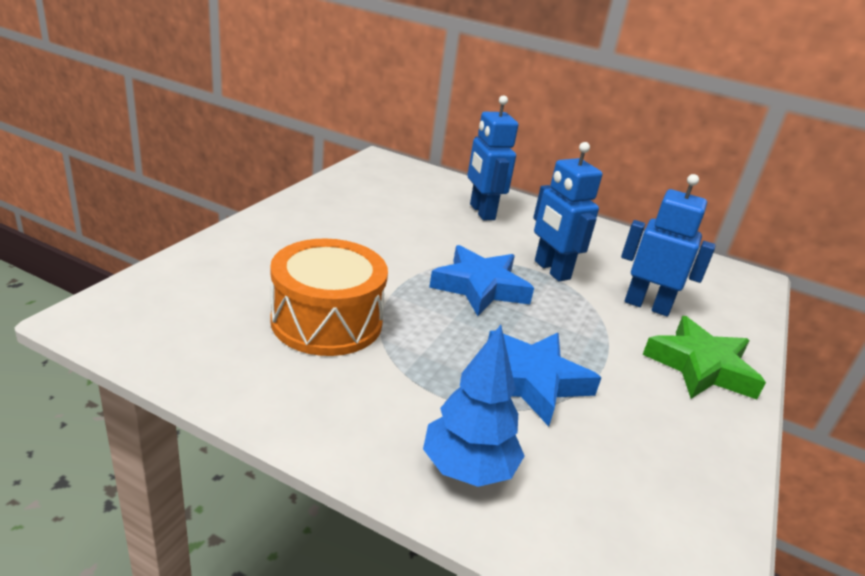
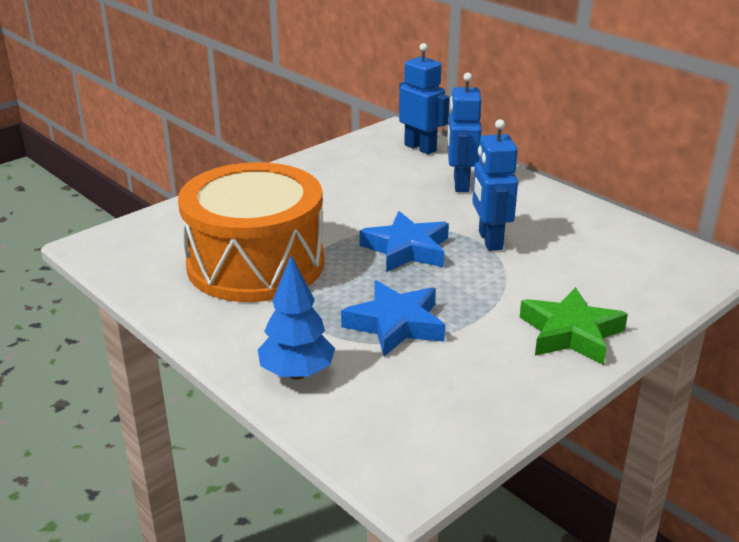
camera: 25 degrees right, 0 degrees up
orange drum [270,238,388,356] -> orange drum [178,162,325,302], size x1.51
blue robot [621,174,716,317] -> blue robot moved to [399,43,449,155]

